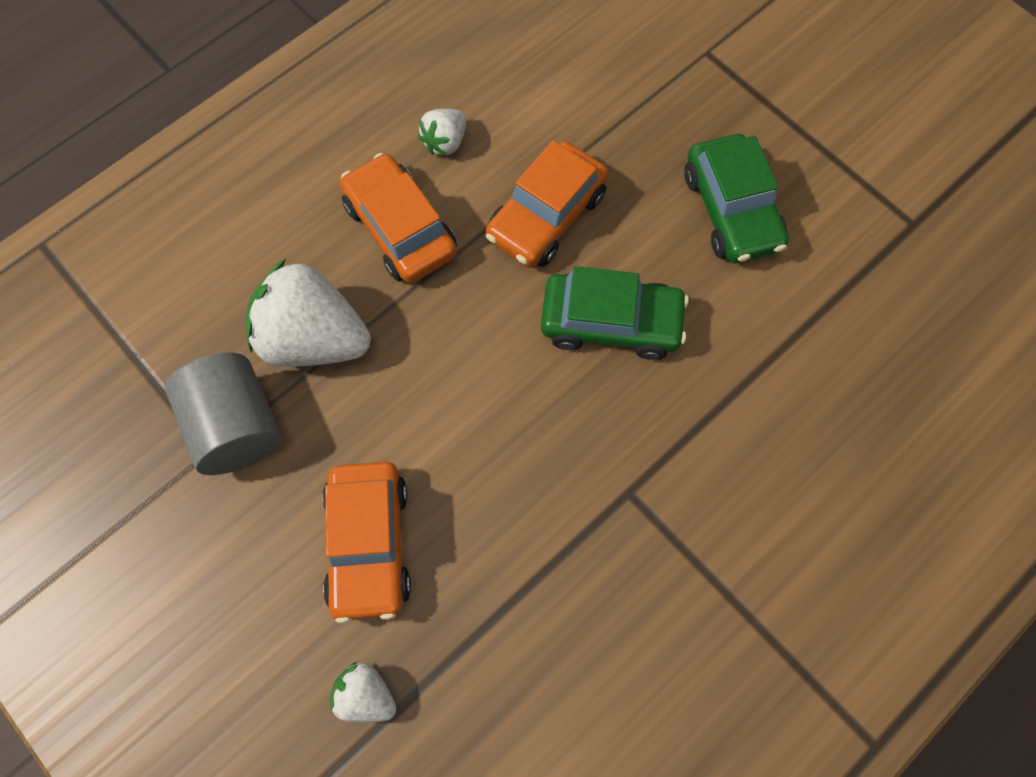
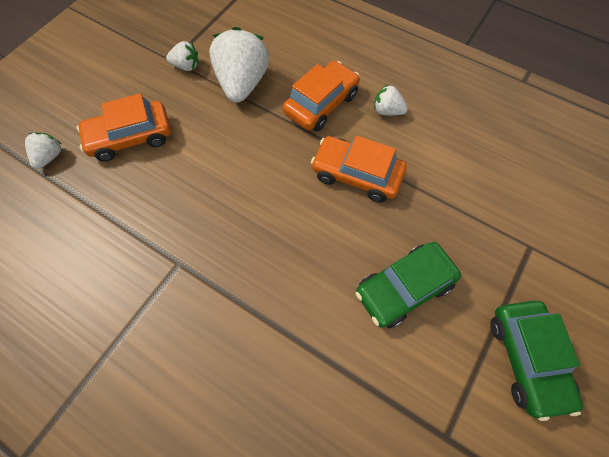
camera: 75 degrees right, 5 degrees down
grey cylinder [165,352,281,475] -> white strawberry [166,41,199,71]
green car [541,266,689,360] -> green car moved to [491,301,583,421]

